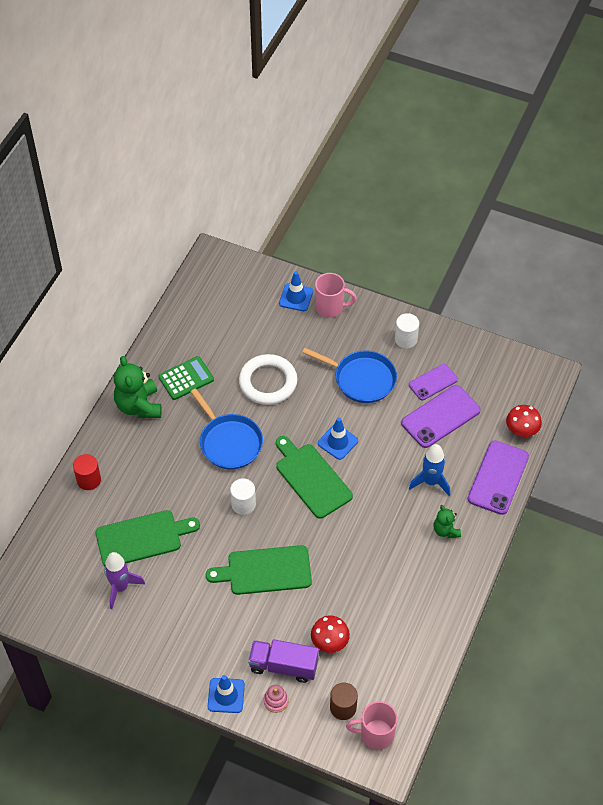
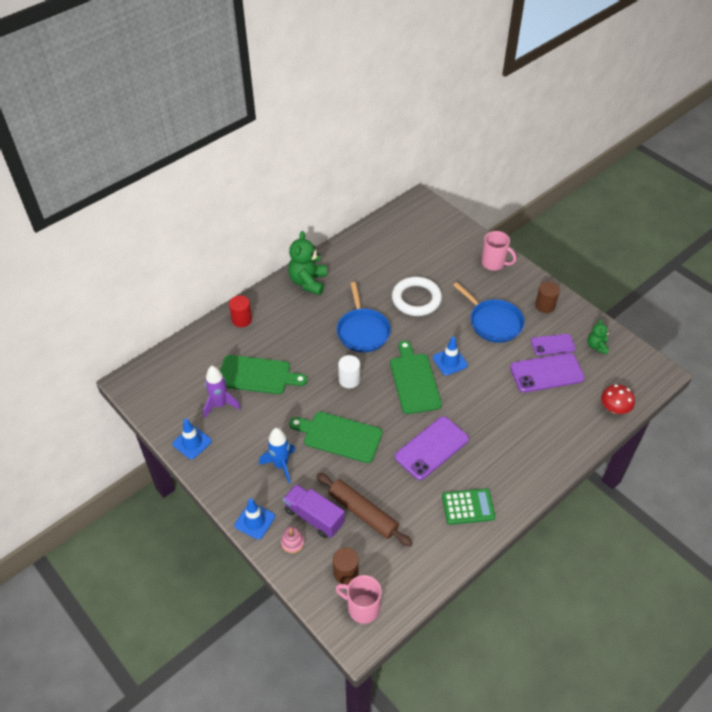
camera: 25 degrees right, 5 degrees down
green calculator [158,356,214,400] -> green calculator moved to [442,488,495,525]
blue traffic cone [279,271,313,311] -> blue traffic cone moved to [172,418,212,459]
red mushroom [311,615,350,653] -> brown rolling pin [317,473,412,547]
white cylinder [395,313,419,348] -> brown cylinder [535,282,560,313]
blue rocket [409,444,450,496] -> blue rocket moved to [259,428,296,484]
green teddy bear [434,505,461,538] -> green teddy bear moved to [587,319,610,354]
purple phone [468,441,529,515] -> purple phone moved to [395,416,469,480]

